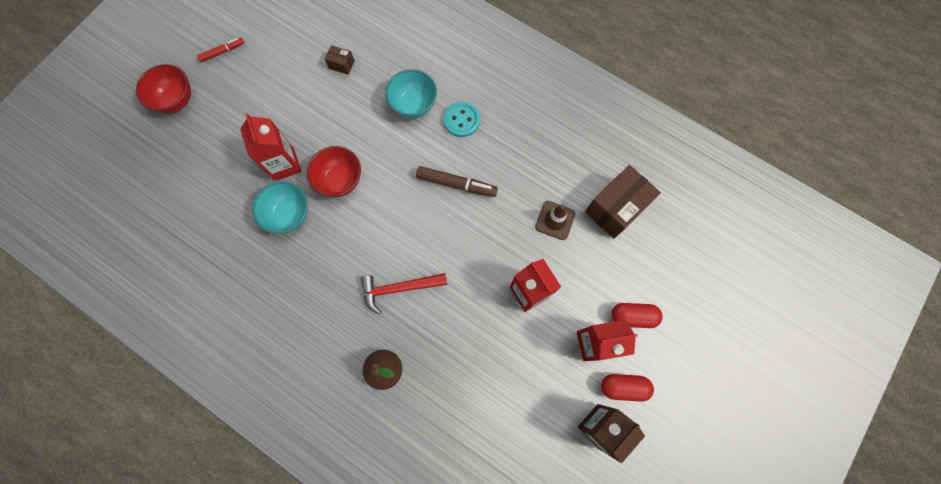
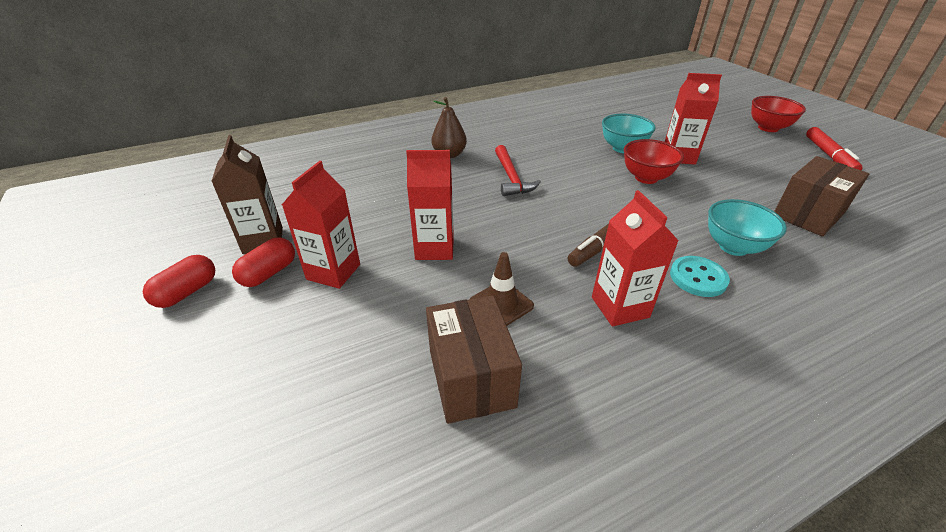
camera: 120 degrees right, 35 degrees down
red marker [197,38,244,62] -> red marker [806,127,863,170], size x1.63
brown box [325,45,355,75] -> brown box [774,156,869,236], size x2.19
red hammer [361,273,447,314] -> red hammer turned 150 degrees clockwise [495,145,541,196]
red capsule [611,303,663,328] -> red capsule moved to [143,255,215,308]
none -> red carton [592,190,679,327]

